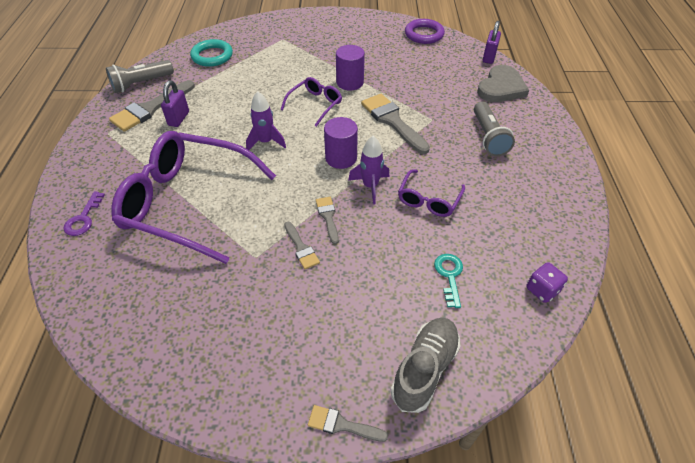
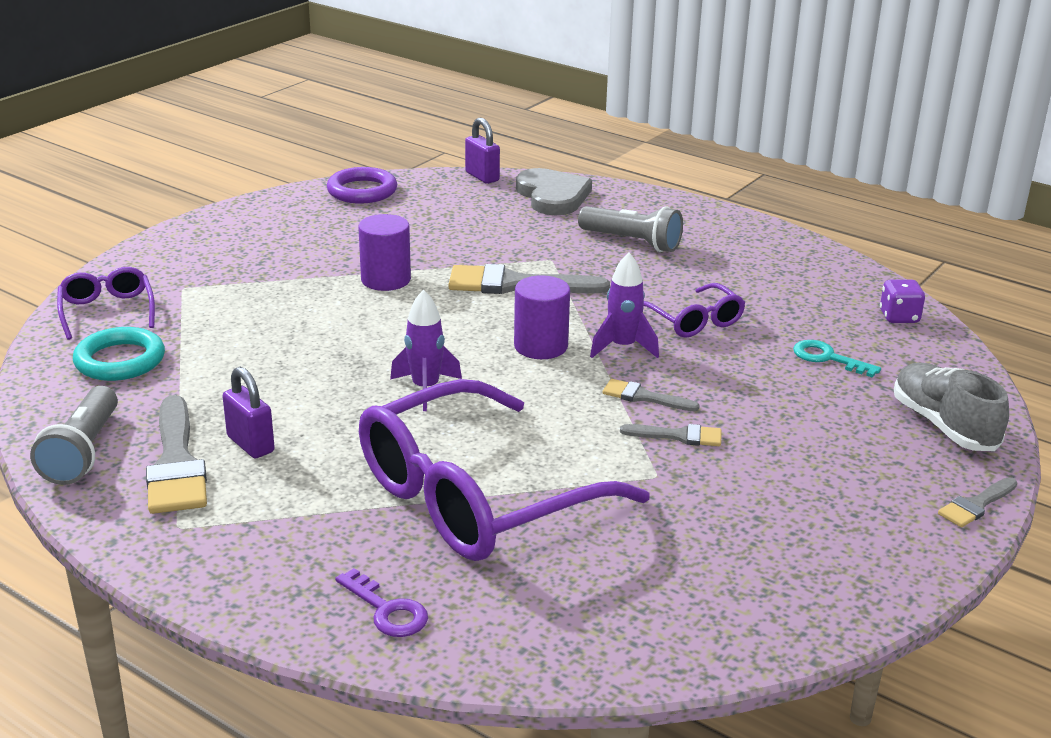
camera: 55 degrees left, 20 degrees down
purple glasses [280,77,342,127] -> purple glasses moved to [57,267,155,340]

